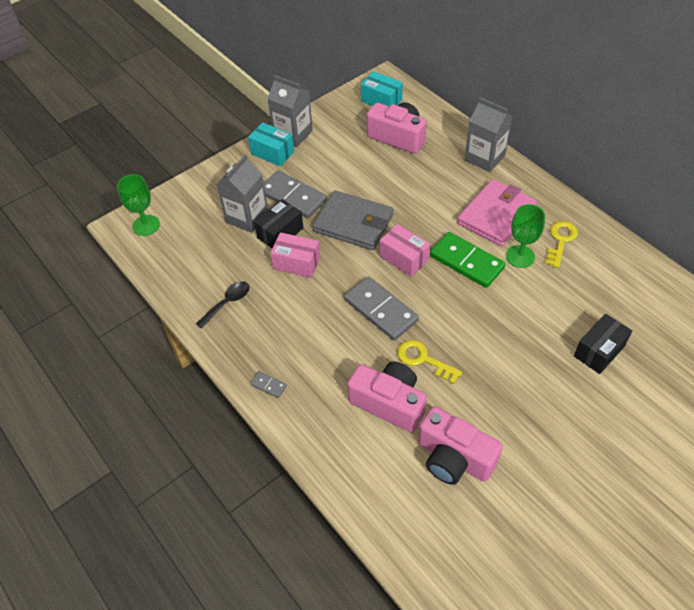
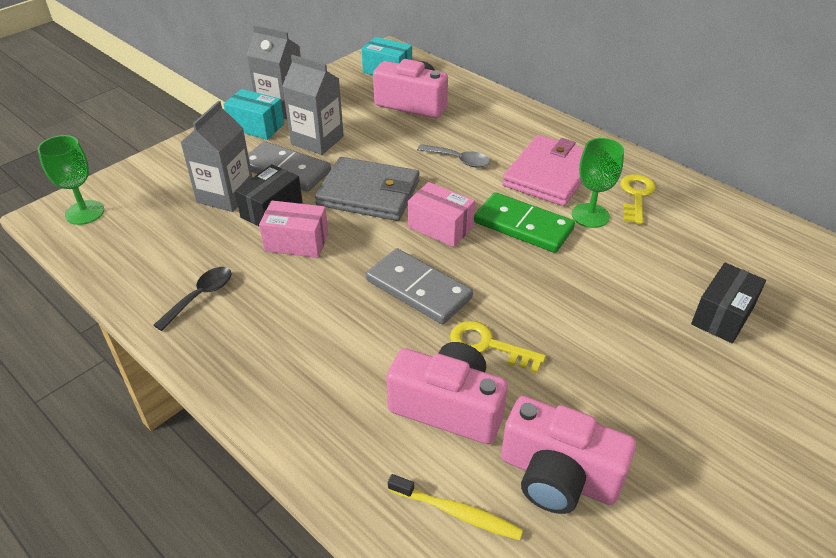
camera: 10 degrees left, 10 degrees down
grey domino [250,371,287,398] -> none
grey carton [465,97,513,172] -> grey carton moved to [282,55,344,155]
none -> yellow toothbrush [388,474,523,540]
none -> grey spoon [417,144,490,168]

